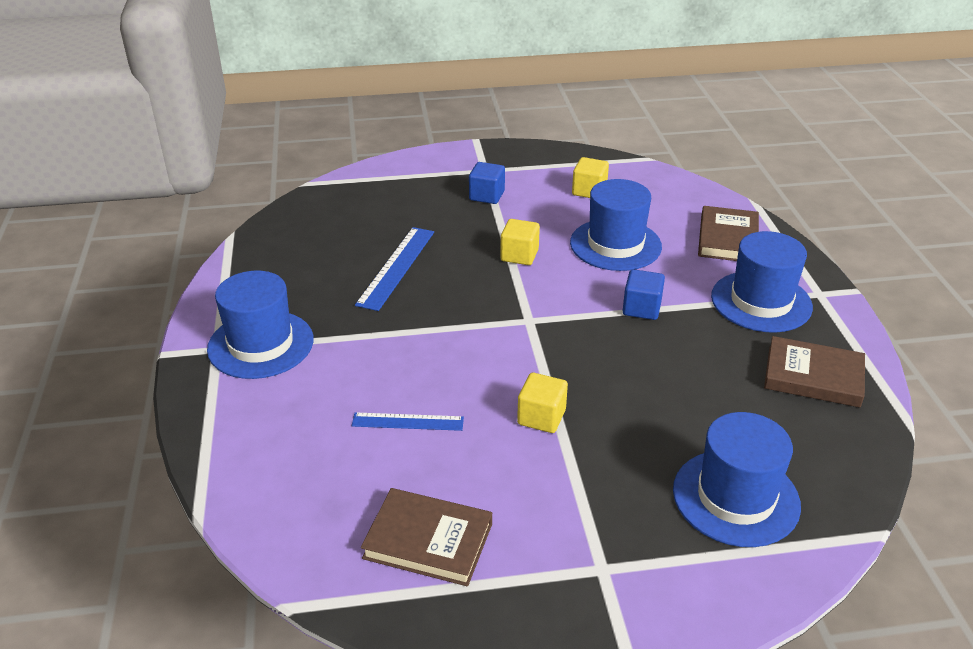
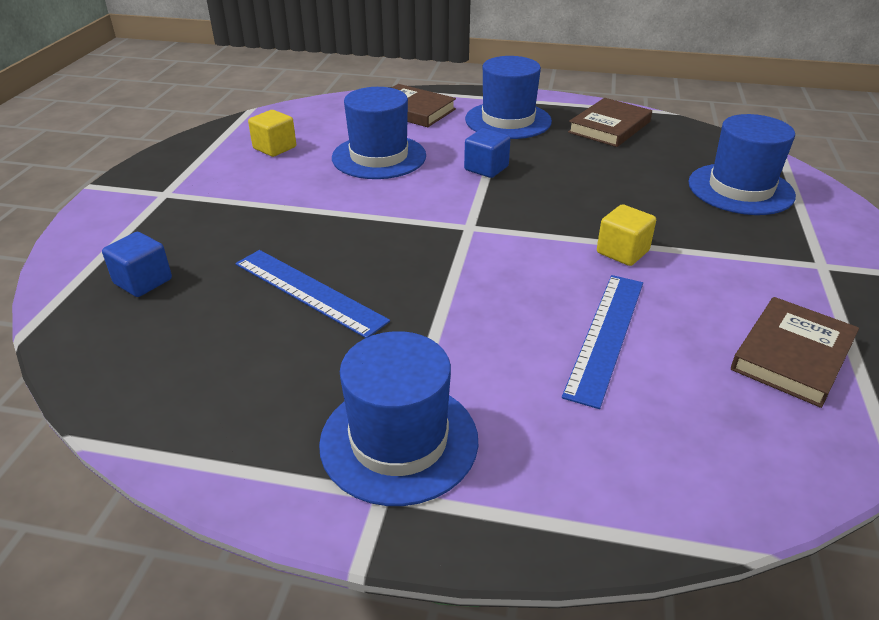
camera: 70 degrees left, 0 degrees up
blue ruler [352,412,464,431] -> blue ruler [562,275,643,409], size x1.58
blue cube [469,162,505,204] -> blue cube moved to [102,232,172,297]
yellow cube [500,219,540,265] -> none

